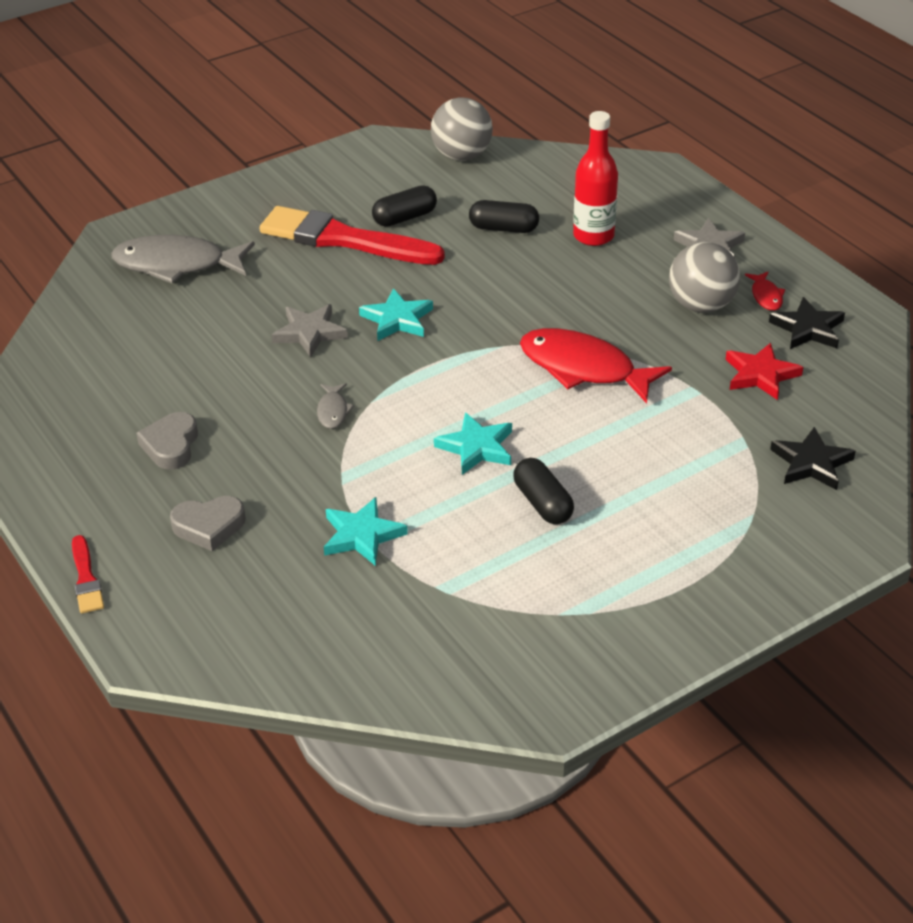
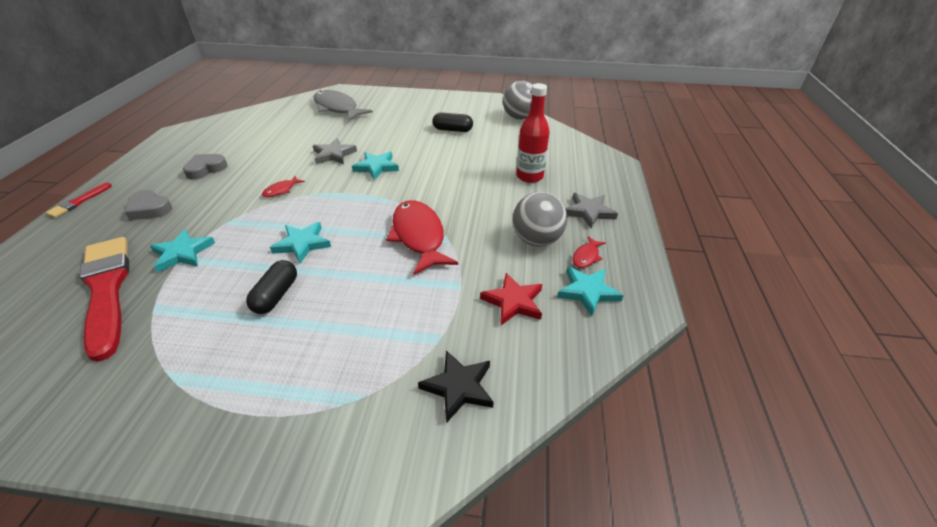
camera: 40 degrees right, 0 degrees up
red brush [260,206,445,265] -> red brush moved to [79,237,129,362]
grey fish [317,383,354,429] -> red fish [262,176,305,197]
black capsule [469,200,539,233] -> none
black star [769,297,845,349] -> turquoise star [557,267,624,316]

